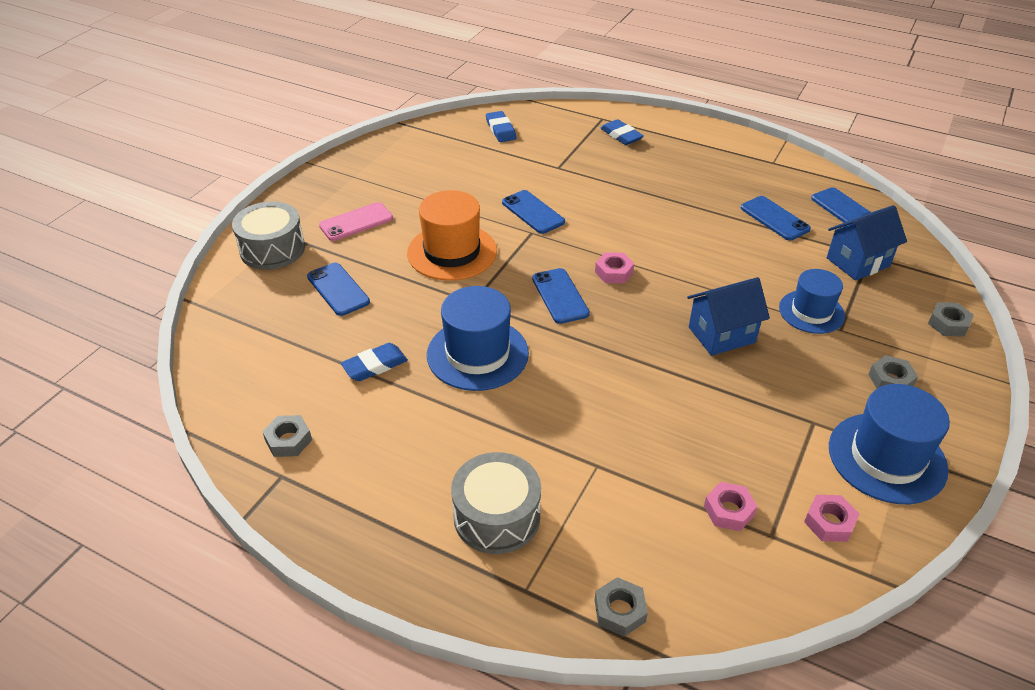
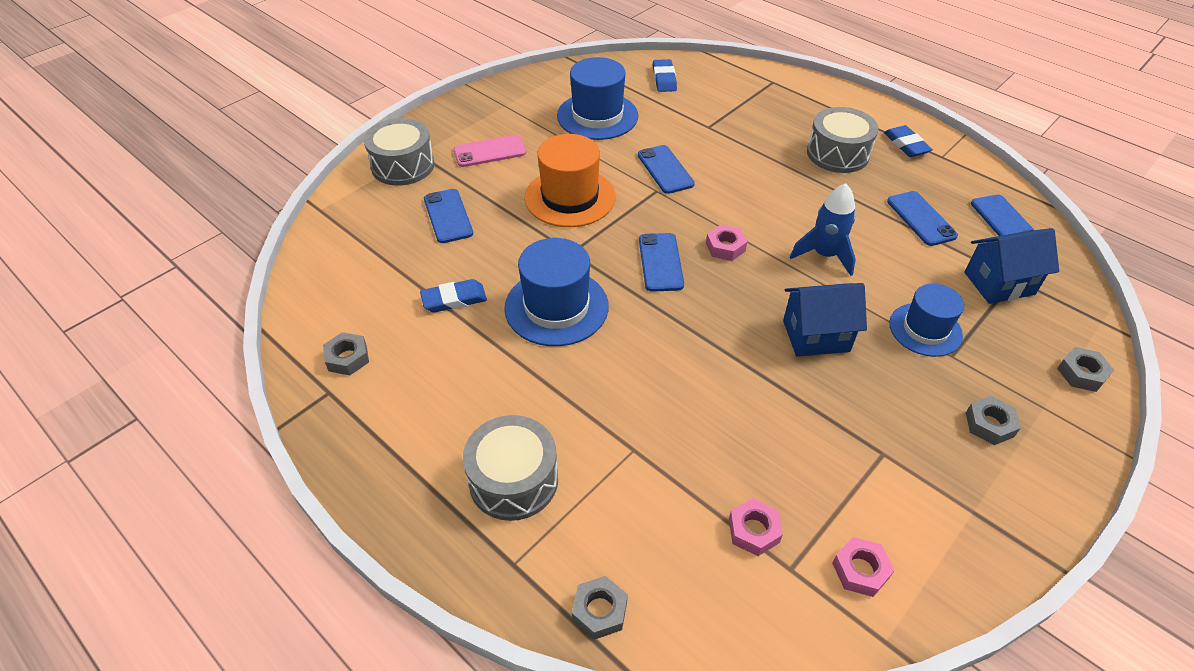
camera: 15 degrees right, 5 degrees up
blue eraser [600,119,644,145] -> blue eraser moved to [884,125,933,157]
blue hat [829,384,950,504] -> blue hat moved to [557,57,638,140]
none -> blue rocket [790,183,856,276]
none -> grey drum [807,107,879,173]

